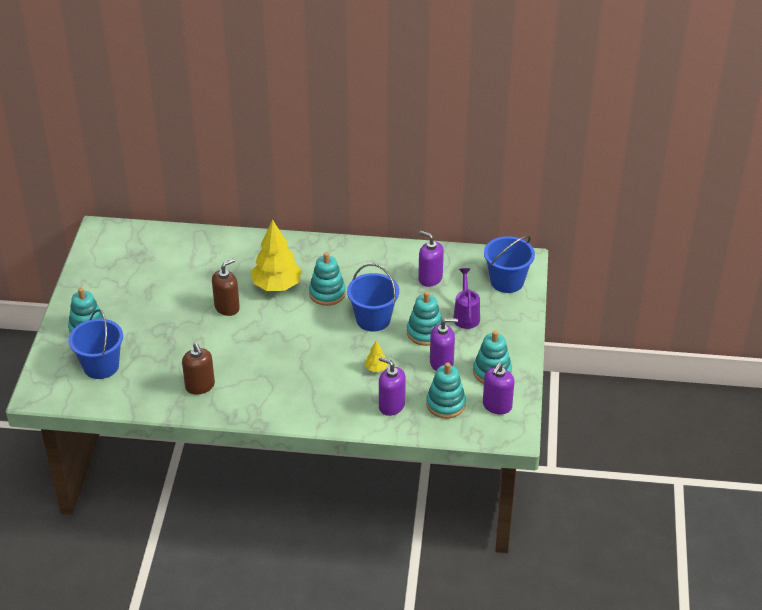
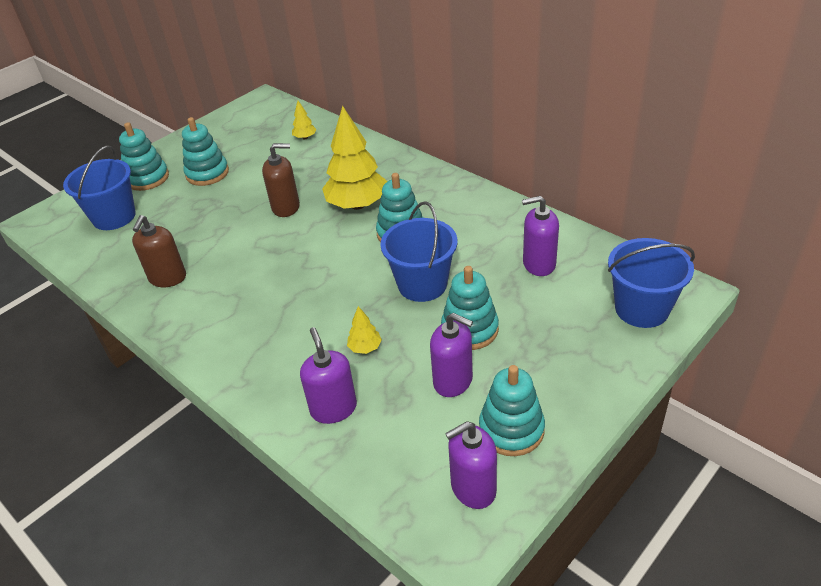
camera: 40 degrees right, 0 degrees up
purple soap dispenser [418,231,444,287] -> purple soap dispenser turned 75 degrees counterclockwise [522,196,559,276]
turquoise stacking toy [426,362,466,418] -> turquoise stacking toy moved to [182,117,229,186]
purple watering can [453,268,480,329] -> none
none -> yellow tree [292,101,317,139]

